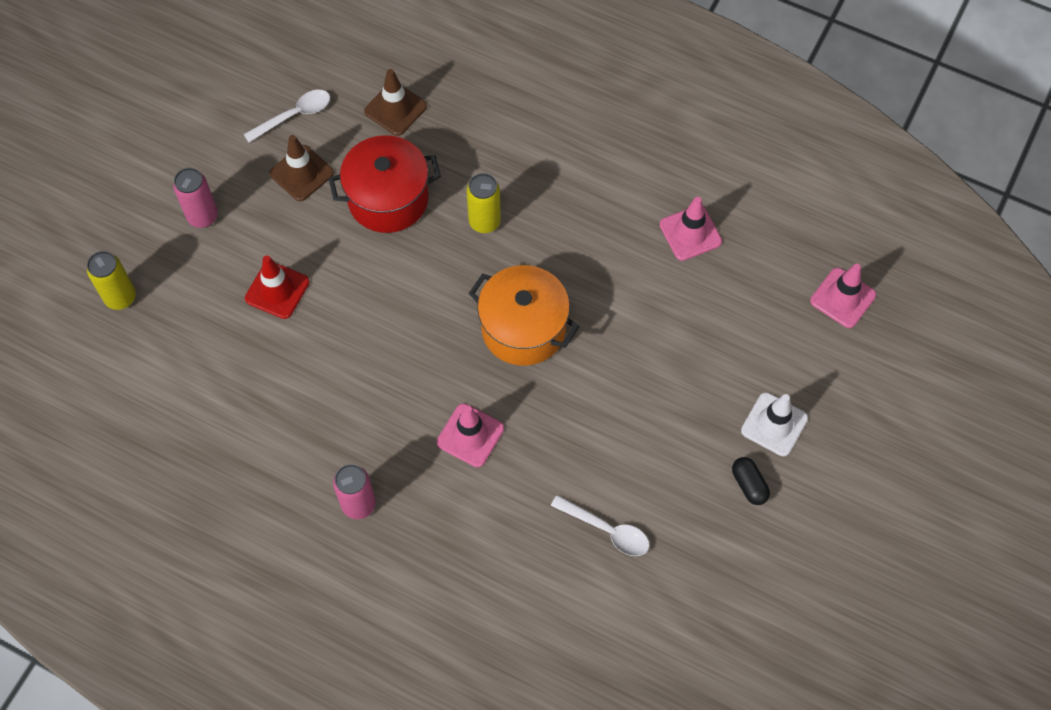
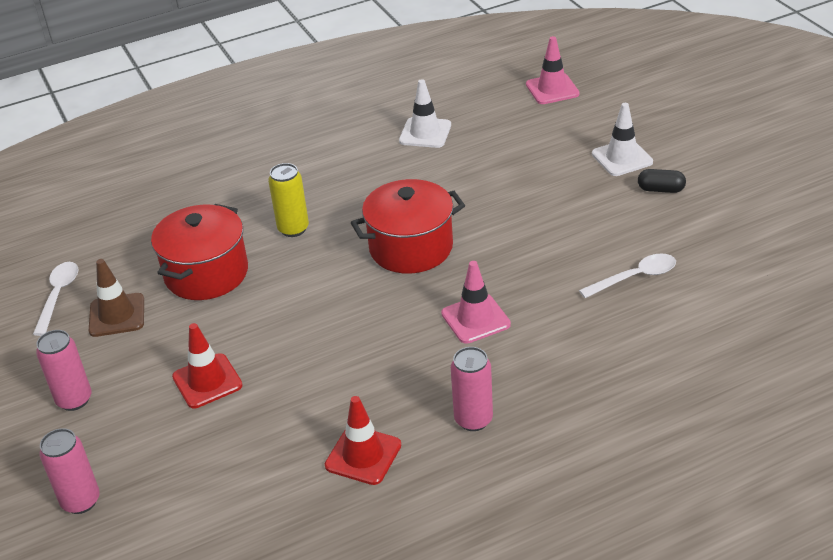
camera: 50 degrees left, 25 degrees down
yellow can [87,251,136,310] -> pink can [39,428,100,514]
brown traffic cone [364,69,427,136] -> none
orange pot [468,265,579,366] -> red pot [351,179,465,274]
pink traffic cone [660,197,722,261] -> white traffic cone [399,79,451,148]
none -> red traffic cone [325,396,401,485]

